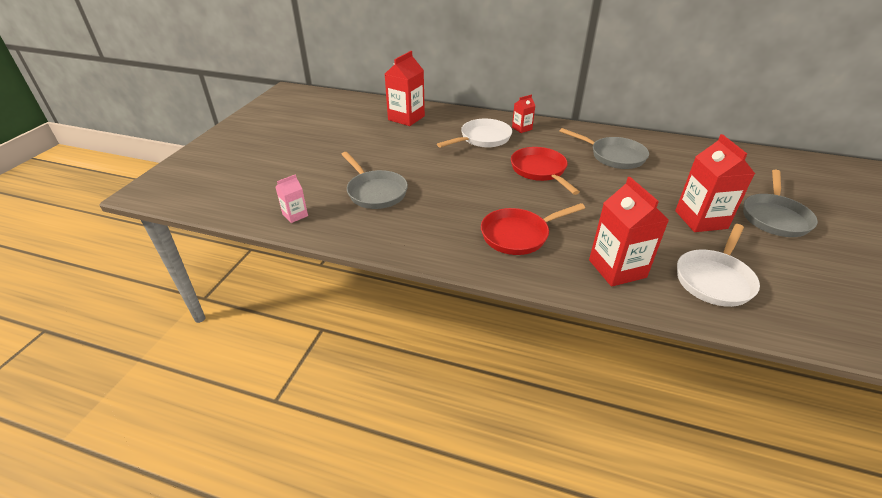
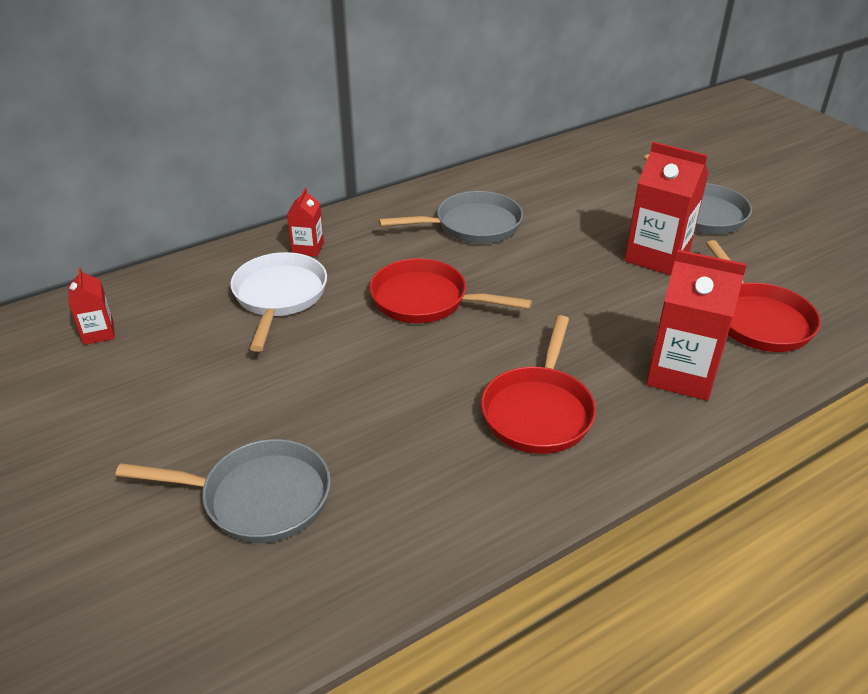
camera: 50 degrees left, 0 degrees up
pink carton [275,174,308,223] -> none
red carton [385,51,425,126] -> red carton [68,268,115,345], size x0.52
white pan [677,224,760,307] -> red pan [706,240,821,352]

